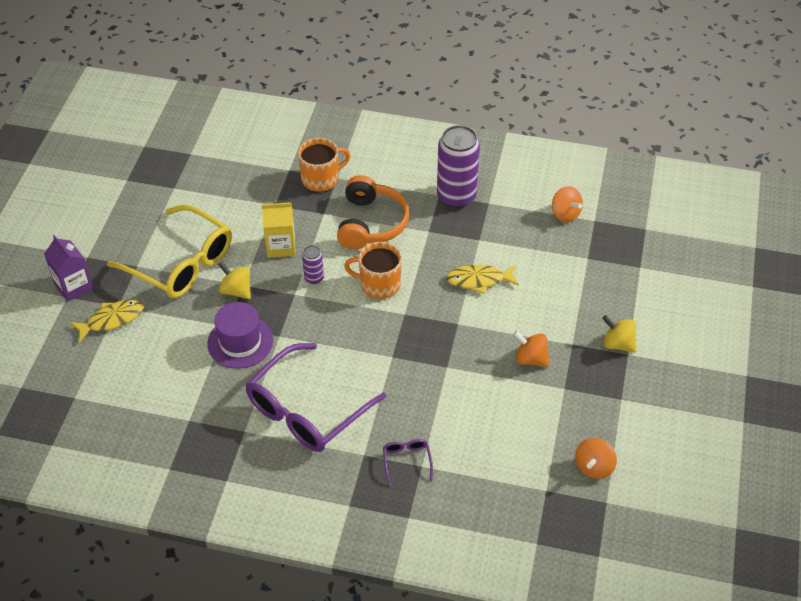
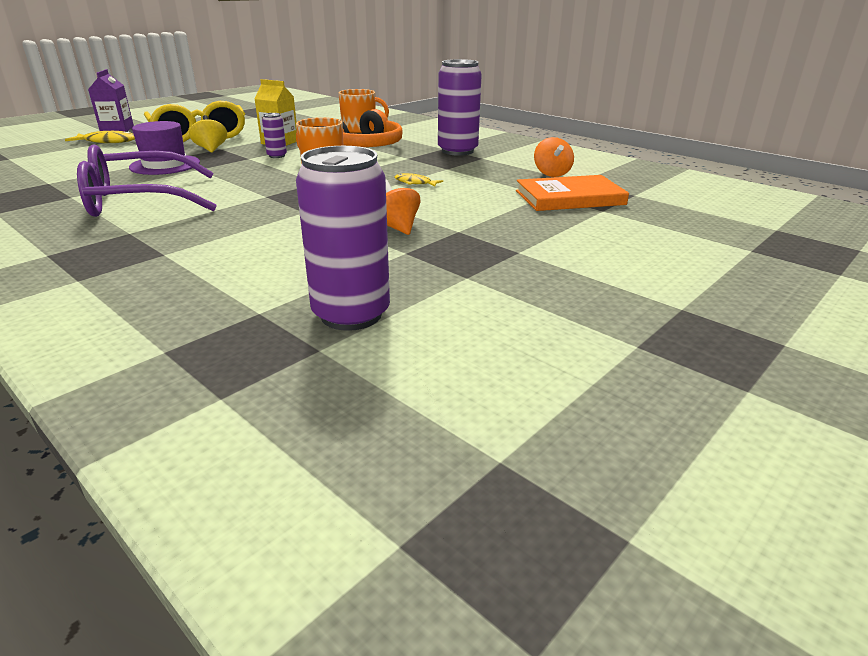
camera: 30 degrees right, 20 degrees down
purple glasses [383,439,433,486] -> none
yellow fish [446,265,519,294] -> yellow fish [394,173,443,187], size x0.62
orange spinning top [575,438,617,479] -> purple can [296,146,390,331]
yellow spinning top [602,315,636,352] -> none
none -> orange book [516,175,629,211]

